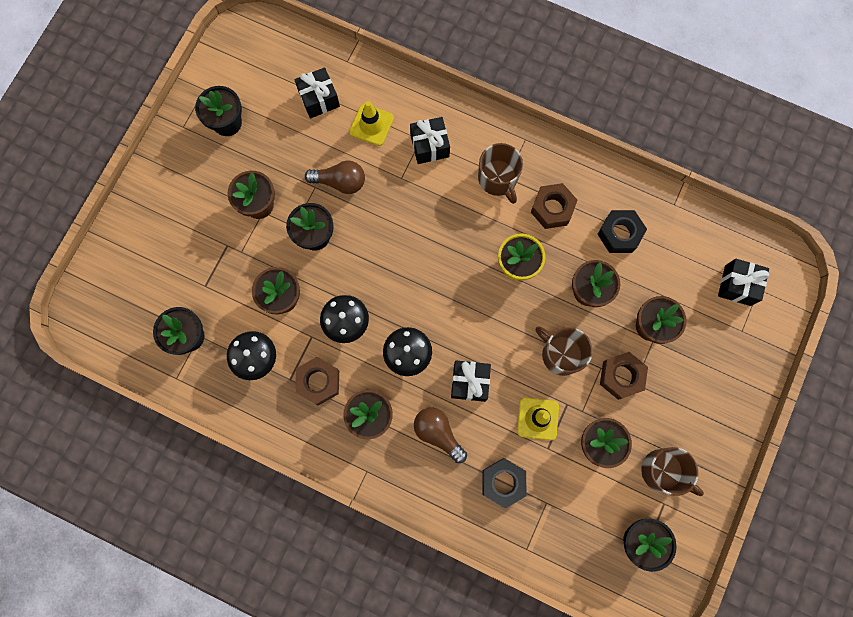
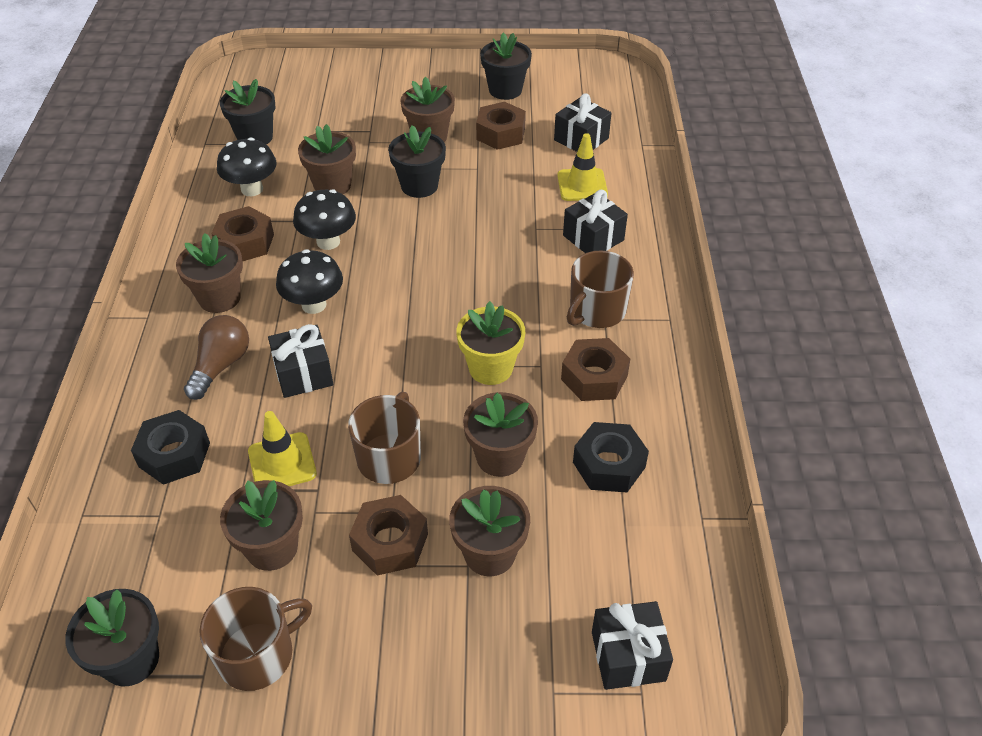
camera: 65 degrees right, 30 degrees down
brown light bulb [305,161,365,194] -> none
brown mug [641,447,704,496] -> brown mug turned 135 degrees counterclockwise [199,587,312,691]
none -> brown nut [476,102,526,150]

